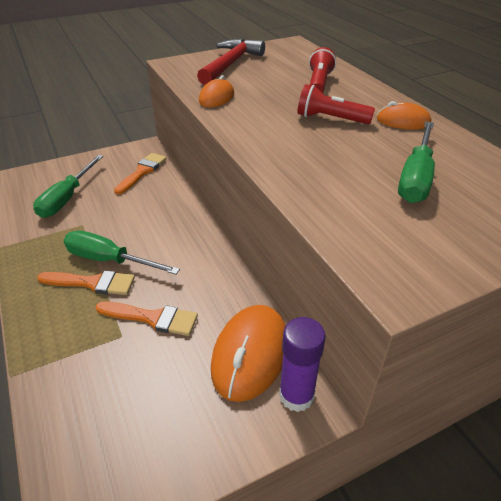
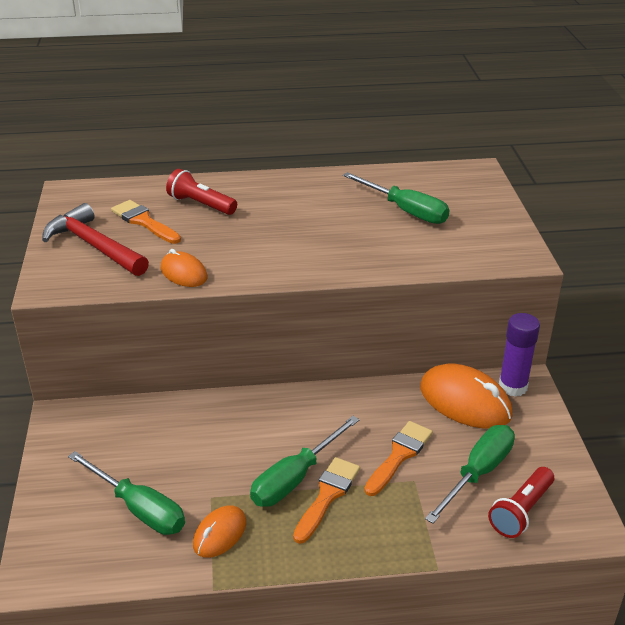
camera: 70 degrees left, 5 degrees down
orange brush [114,153,167,194] -> orange brush moved to [111,200,181,244]
red flashlight [297,84,375,124] -> red flashlight moved to [488,467,554,538]
orange mouse [377,101,431,130] -> orange mouse moved to [193,505,246,558]
none -> green screwdriver [425,425,515,524]

